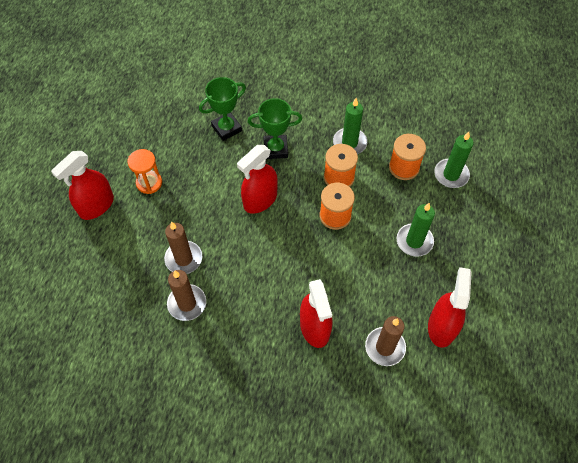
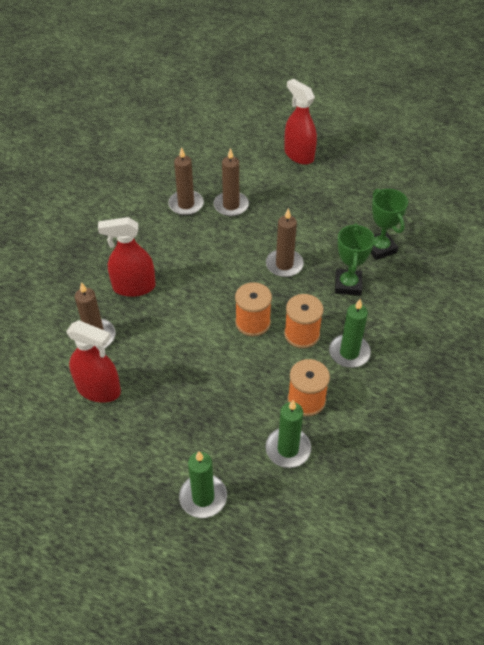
camera: 100 degrees right, 10 degrees down
orange hourglass [127,149,162,194] -> none
red spray bottle [237,145,278,214] -> brown candle [266,208,304,277]
green candle [397,203,435,256] -> green candle moved to [179,451,227,518]

